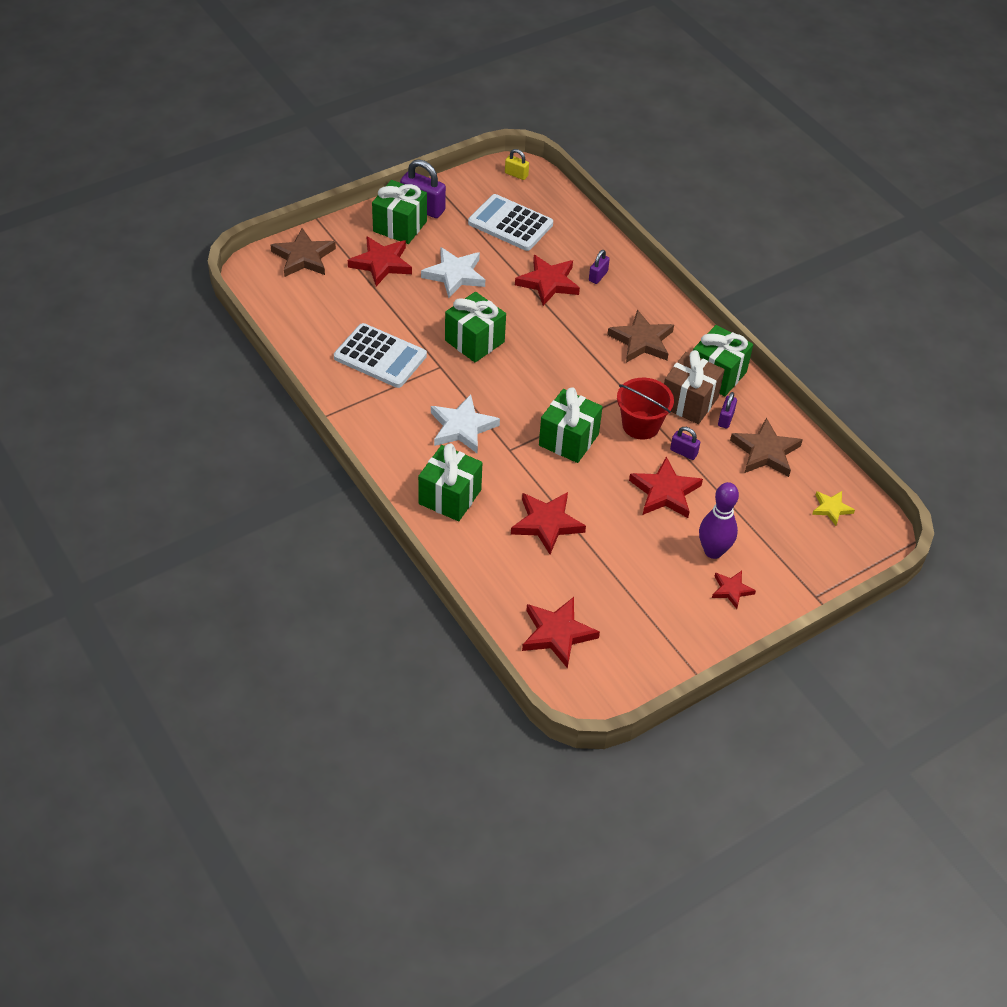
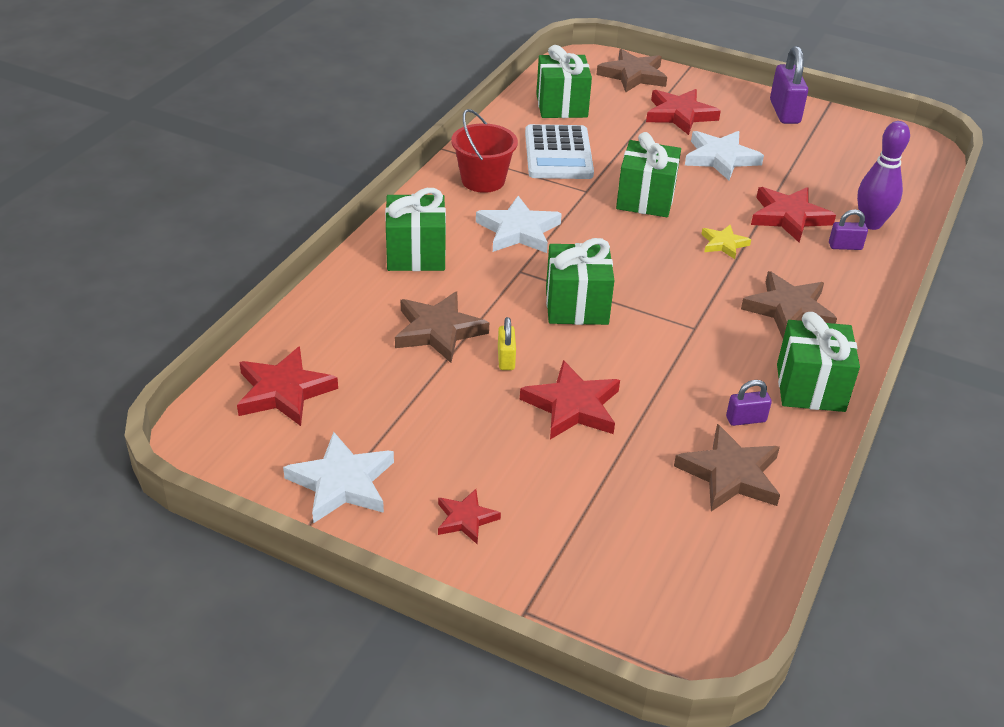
camera: 60 degrees right, 10 degrees down
green gift [372,180,427,244] -> green gift moved to [536,45,592,118]
white calculator [468,194,553,251] -> none
yellow padlock [505,149,529,180] -> yellow padlock moved to [498,317,516,370]
red star [511,492,586,554] -> brown star [395,291,489,363]
red bucket [617,378,674,440] -> red bucket moved to [451,109,518,193]
brown gift [664,350,725,424] -> none
purple padlock [670,427,700,460] -> none
purple bowling pin [699,482,739,559] -> purple bowling pin moved to [857,121,910,230]
yellow star [812,491,855,526] -> yellow star moved to [701,225,751,259]
none -> white star [283,432,394,524]

